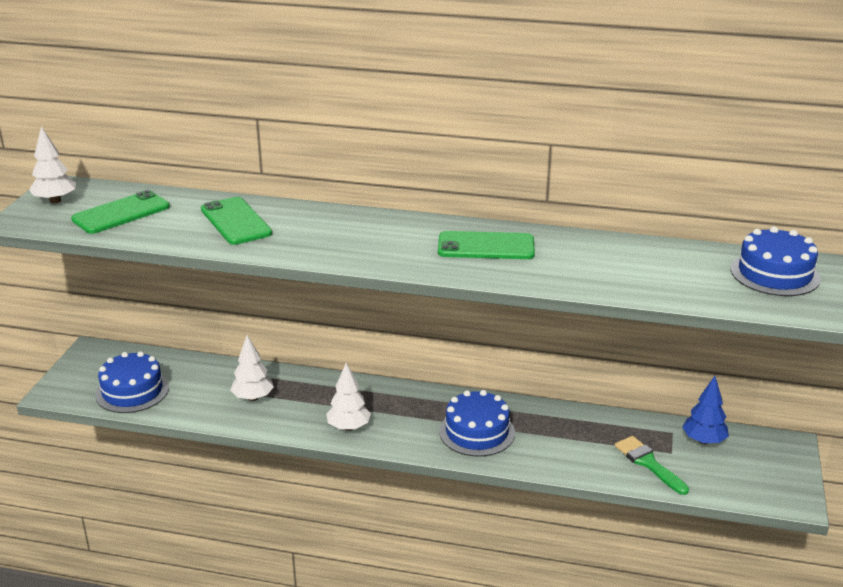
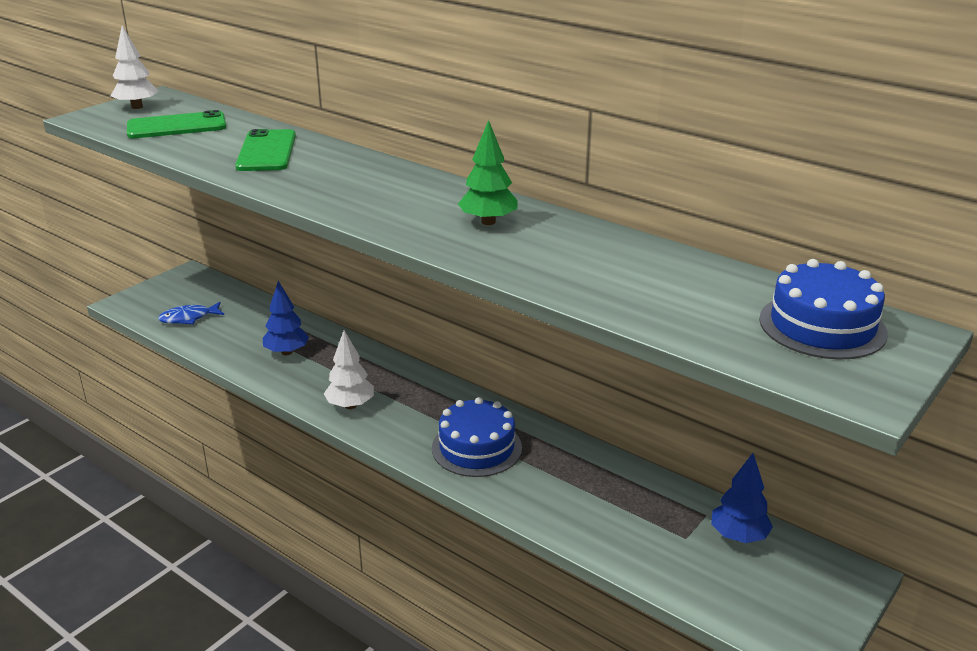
camera: 25 degrees right, 0 degrees up
blue cake [95,351,169,413] -> blue fish [158,302,224,324]
white tree [230,335,274,401] -> blue tree [263,281,309,355]
green phone [438,231,535,259] -> green tree [458,120,518,225]
green brush [615,436,689,495] -> none

